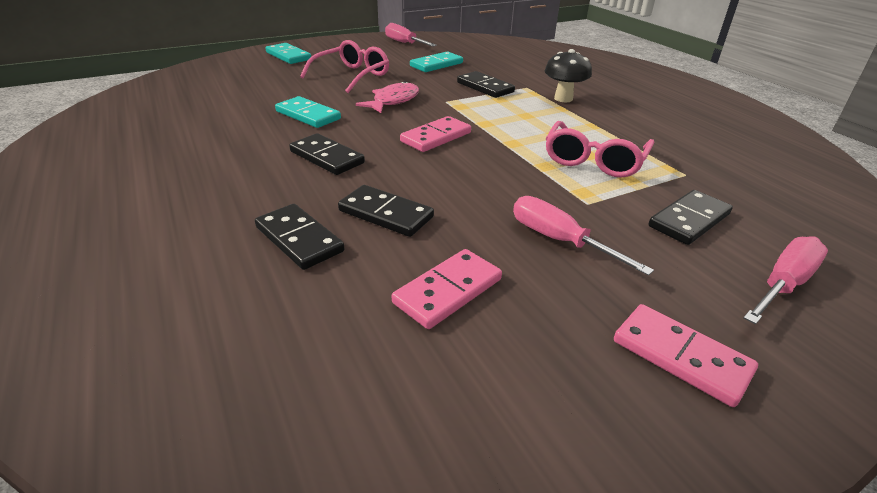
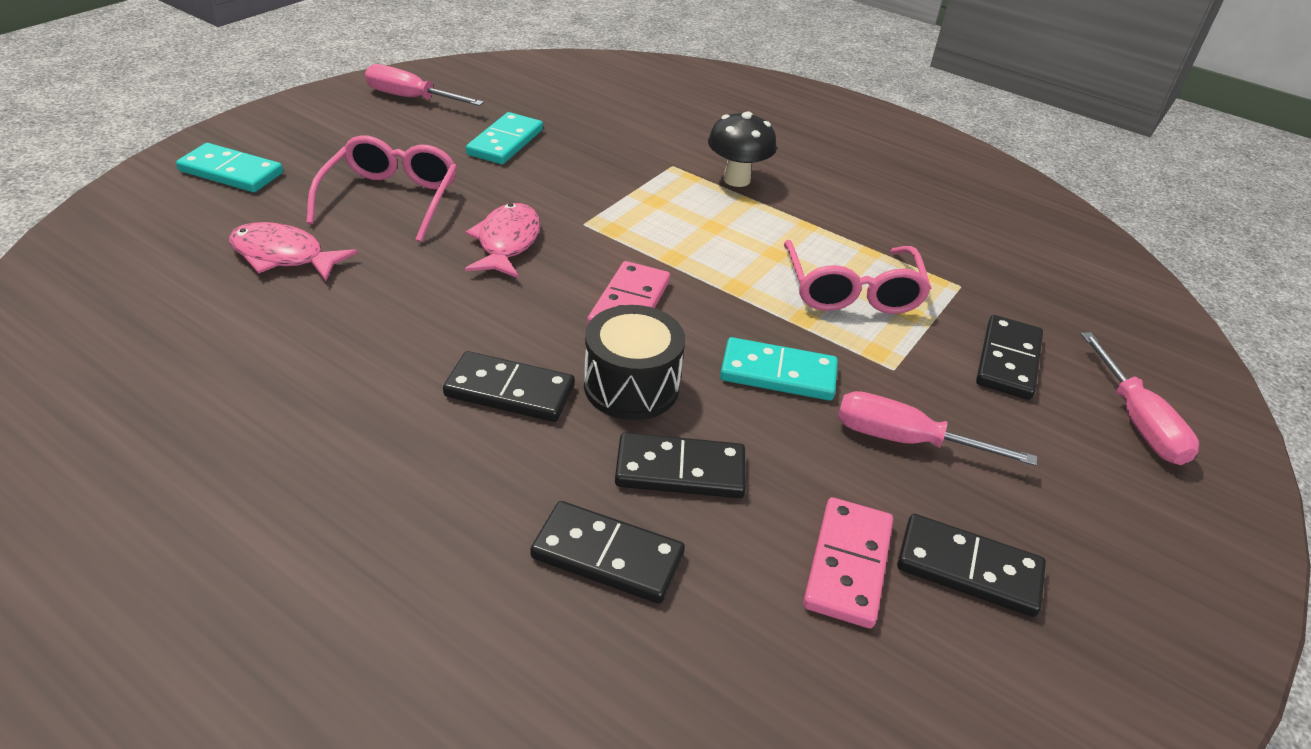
camera: 30 degrees left, 5 degrees up
turquoise domino [275,96,341,128] -> turquoise domino moved to [720,337,838,401]
black domino [457,71,515,98] -> black domino moved to [897,514,1046,617]
pink domino [614,304,758,407] -> none
pink screwdriver [743,236,828,324] -> pink screwdriver turned 150 degrees clockwise [1081,332,1199,465]
none -> pink fish [229,222,358,282]
none -> black drum [584,305,685,420]

